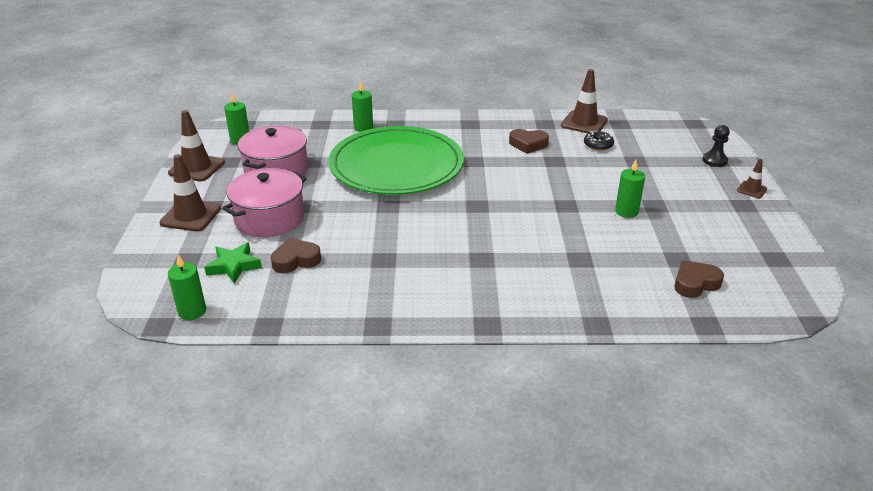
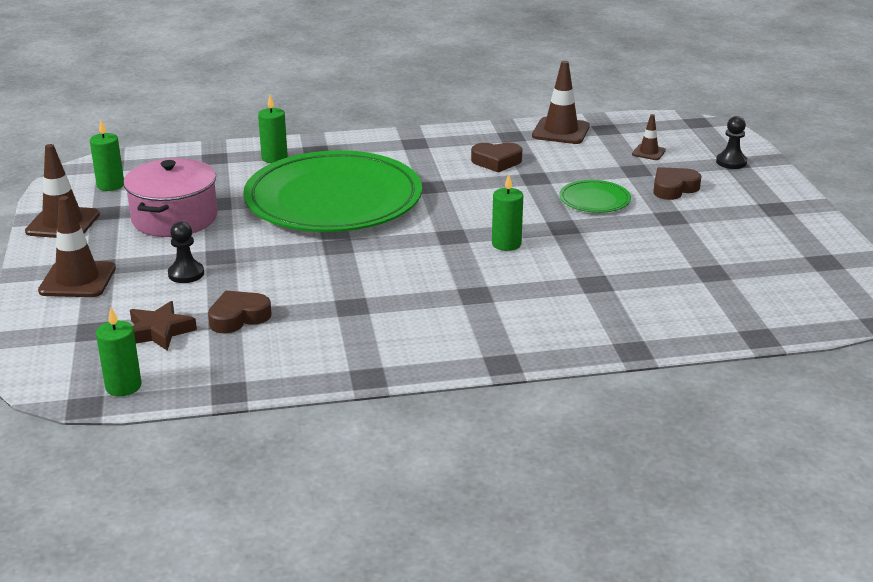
camera: 10 degrees left, 5 degrees down
green star [204,243,262,284] -> brown star [130,301,197,351]
pink pot [222,168,307,237] -> black pawn [168,221,204,283]
black donut [584,131,614,151] -> none
green candle [615,160,645,218] -> green candle moved to [492,174,523,251]
brown heart [674,260,724,298] -> brown heart moved to [653,167,701,200]
brown traffic cone [737,159,767,198] -> brown traffic cone moved to [632,114,666,160]
none -> green plate [559,180,631,213]

